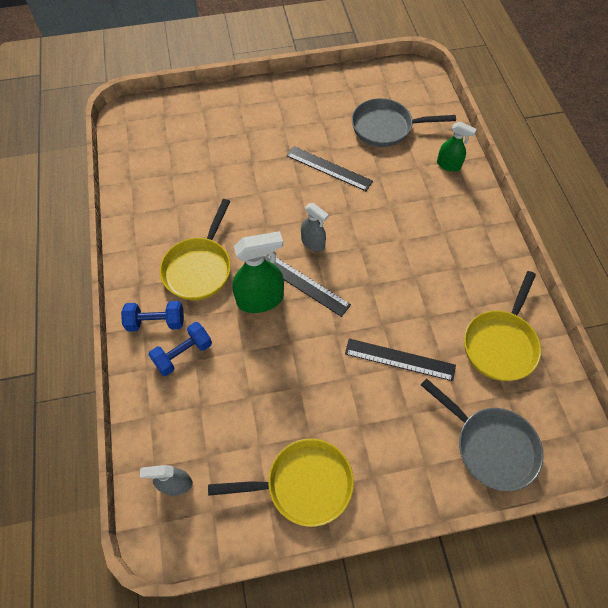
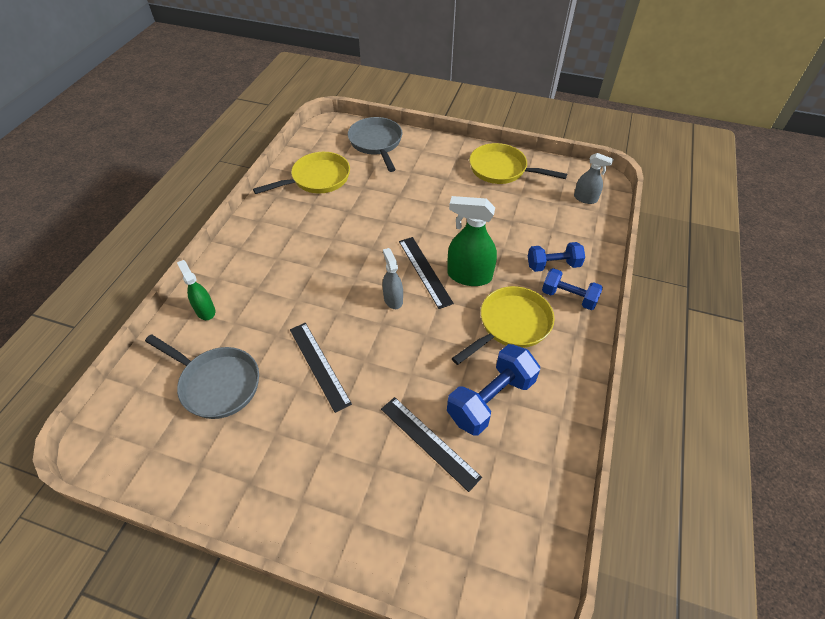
camera: 150 degrees left, 10 degrees down
black ruler [345,339,456,381] -> black ruler moved to [381,397,482,492]
none -> blue dumbbell [447,344,540,436]

